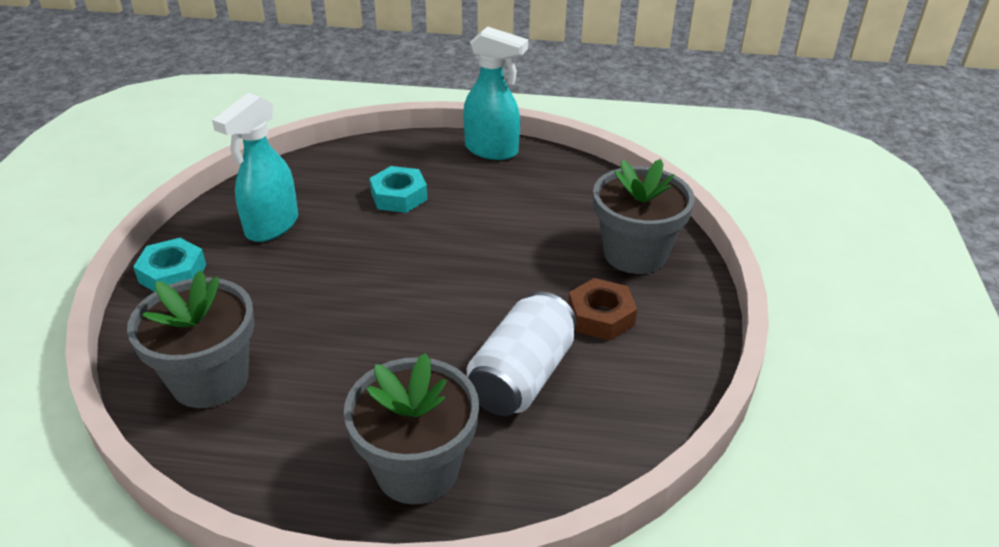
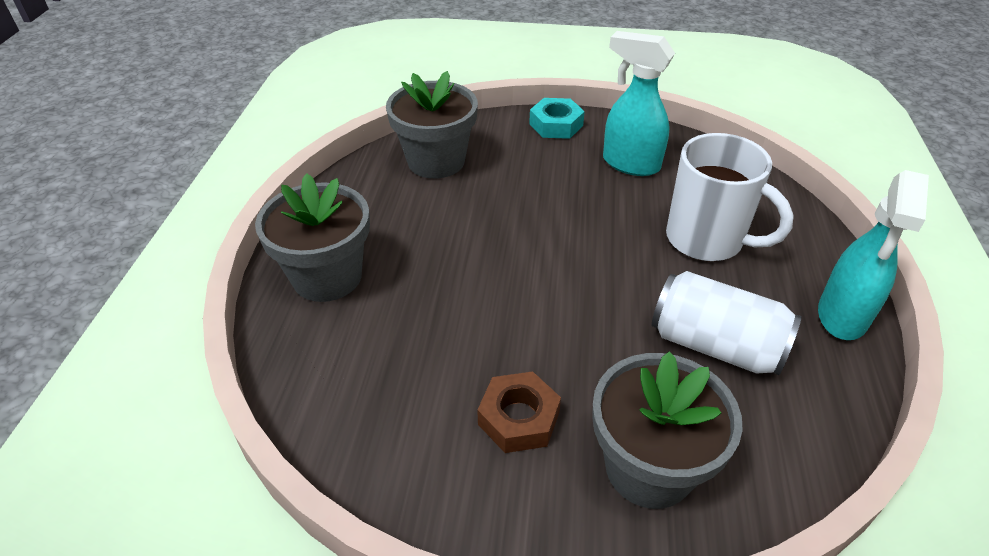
camera: 90 degrees right, 5 degrees up
turquoise nut [369,166,428,213] -> white mug [666,133,794,261]
white can [467,291,577,416] -> white can moved to [652,271,802,375]

